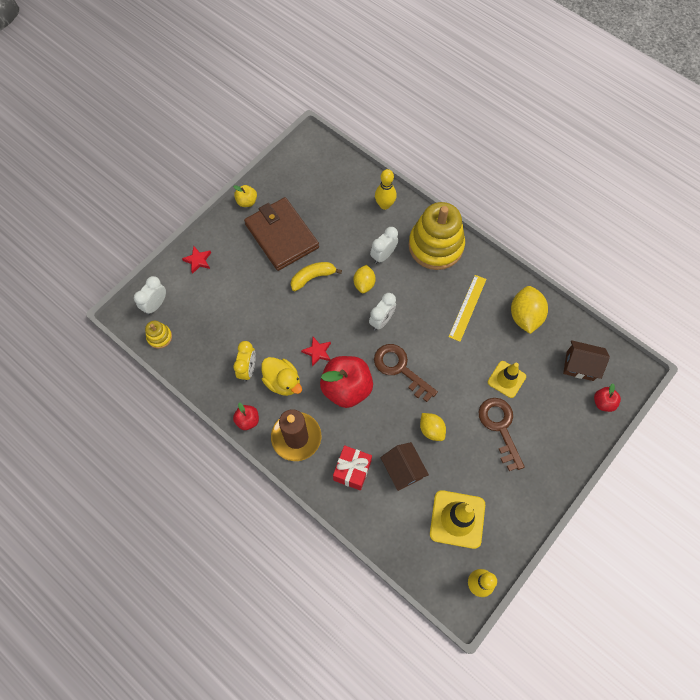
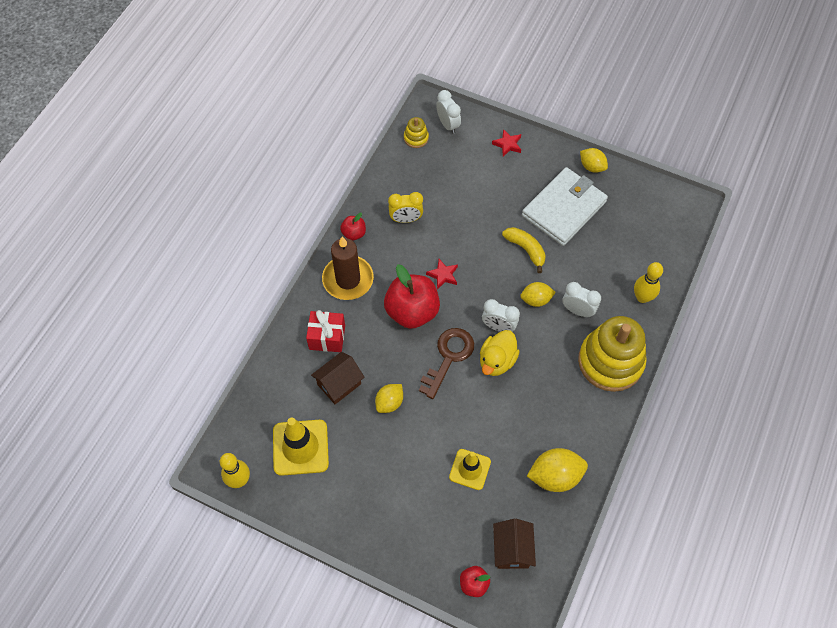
camera: 75 degrees right, 5 degrees down
white clock [134,276,166,315] -> white clock turned 45 degrees clockwise [436,90,461,134]
yellow apple [233,185,257,207] -> yellow lemon [580,148,608,173]
brown wallet [244,197,319,271] -> white wallet [522,167,608,246]
yellow duck [261,357,302,396] -> yellow duck moved to [480,330,520,376]
yellow ruler [449,275,486,342] -> none
brown key [478,398,525,471] -> none

